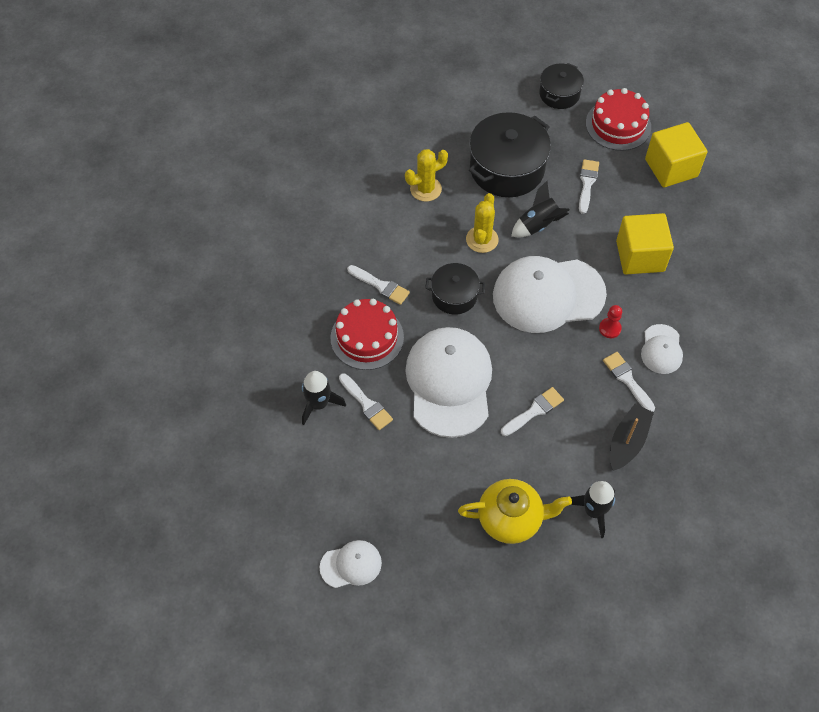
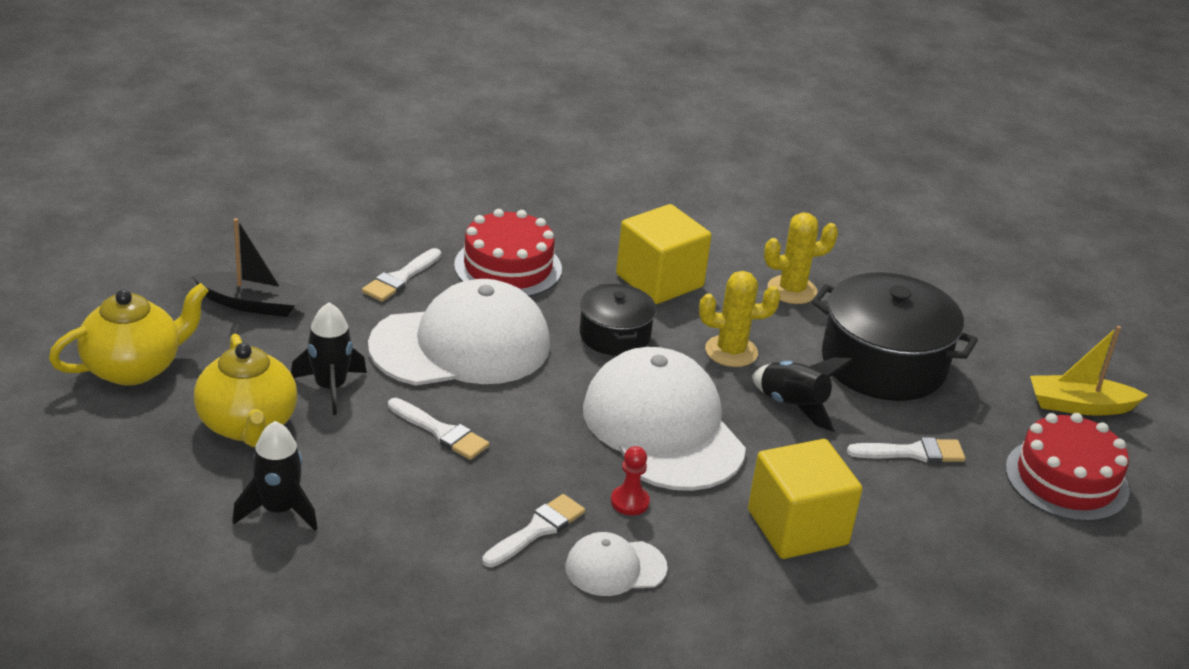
camera: 70 degrees right, 25 degrees down
black rocket [302,371,346,425] -> black rocket moved to [291,302,367,415]
white cap [320,540,382,588] -> none
white brush [347,265,410,305] -> none
yellow cactus [405,149,448,202] -> yellow cactus turned 60 degrees counterclockwise [764,212,838,304]
black pot [539,63,584,109] -> yellow boat [1030,326,1148,416]
black boat [610,404,654,471] -> black boat moved to [192,218,306,317]
yellow cube [645,122,707,187] -> yellow cube moved to [616,204,712,304]
none -> yellow teapot [49,283,209,386]

